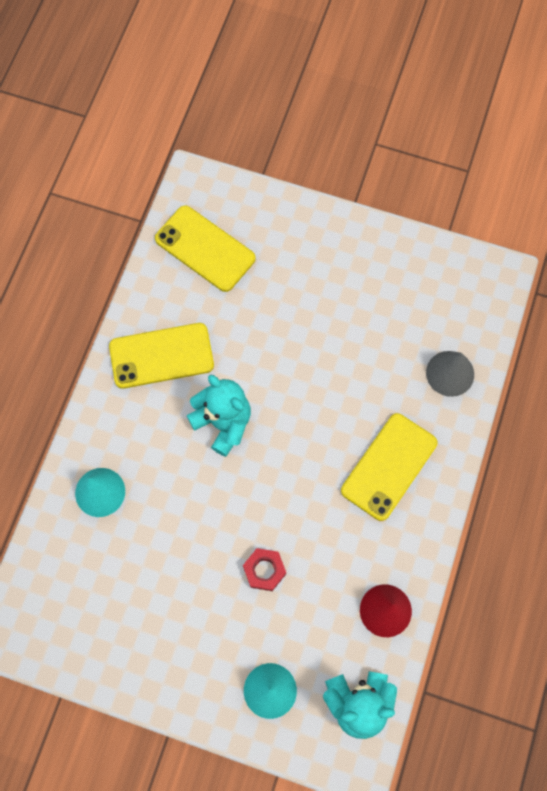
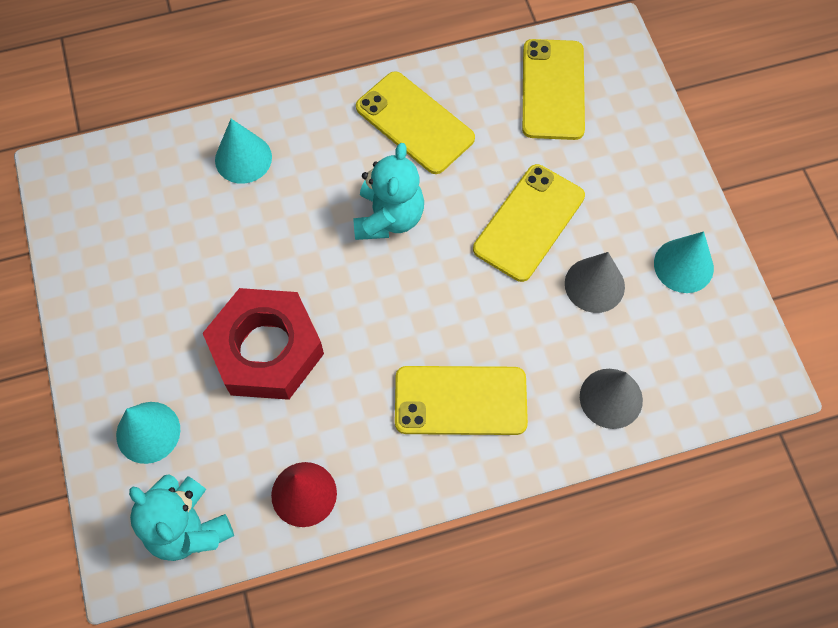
camera: 55 degrees right, 5 degrees down
red nut [243,548,286,591] -> red nut [203,288,324,400], size x2.20
none -> yellow phone [473,164,585,282]
none -> grey cone [565,252,625,313]
none -> turquoise cone [654,231,714,293]

